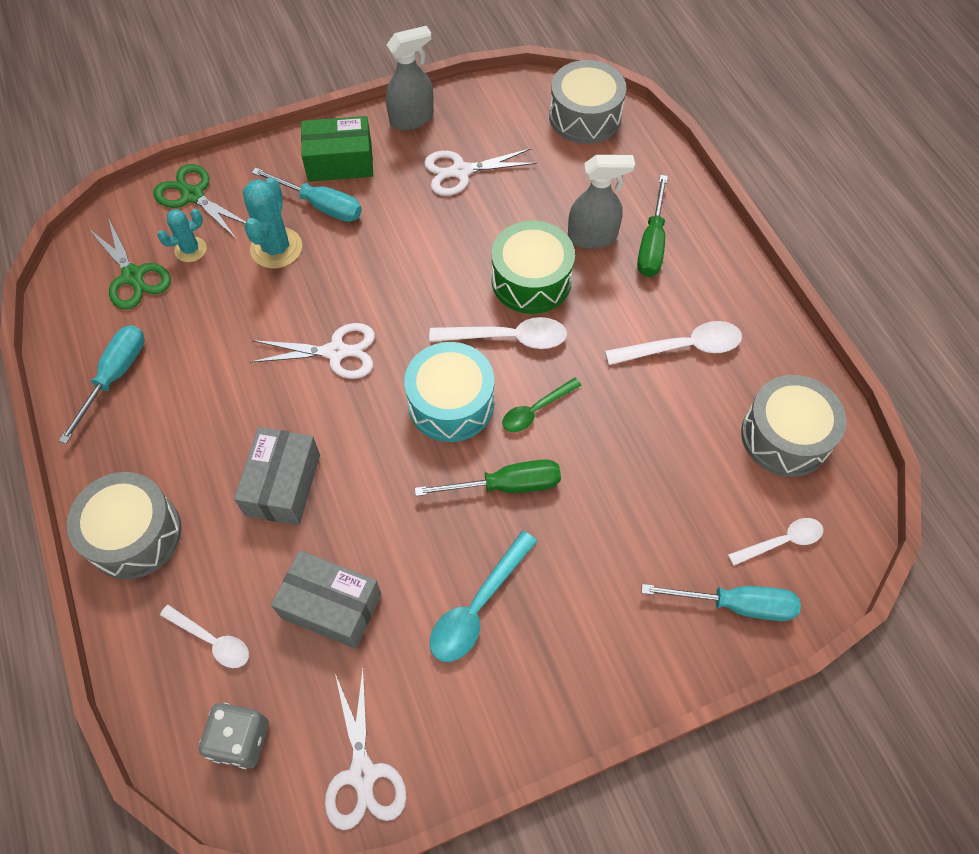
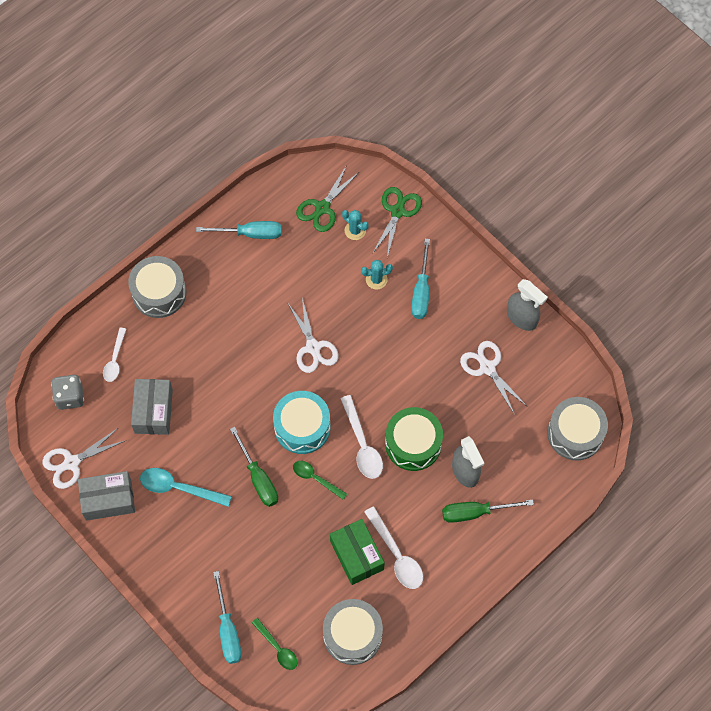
camera: 70 degrees right, 5 degrees up
grey box [234,427,320,525] -> grey box moved to [78,471,135,521]
turquoise cactus [243,178,302,268] -> turquoise cactus [361,260,393,290], size x0.61
green box [301,116,373,182] -> green box moved to [330,519,385,585]
white spoon [728,518,824,566] -> green spoon [252,618,297,670]

